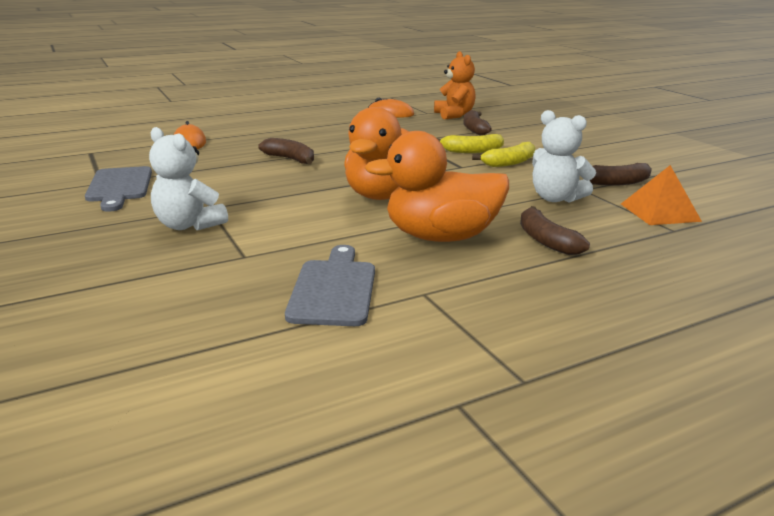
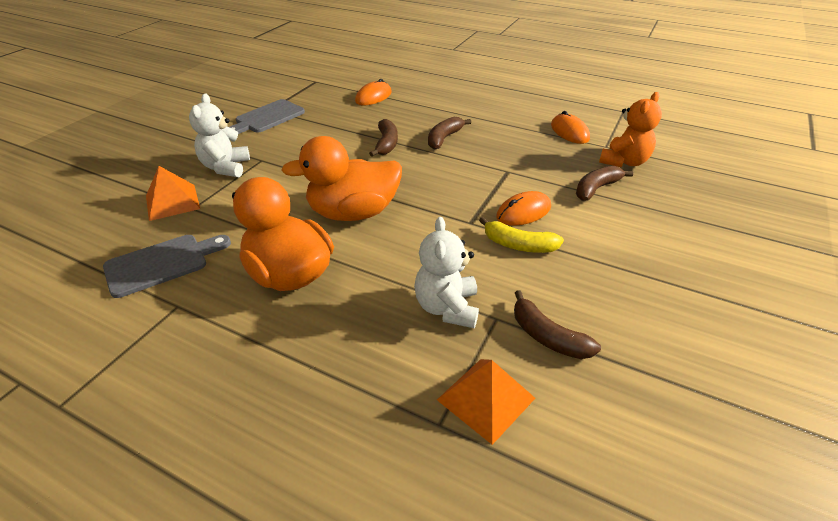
camera: 55 degrees right, 15 degrees up
yellow banana [437,134,504,153] -> orange mouse [496,191,551,226]
brown banana [520,206,590,255] -> brown banana moved to [428,117,471,150]
none -> orange pyramid [146,166,200,221]

